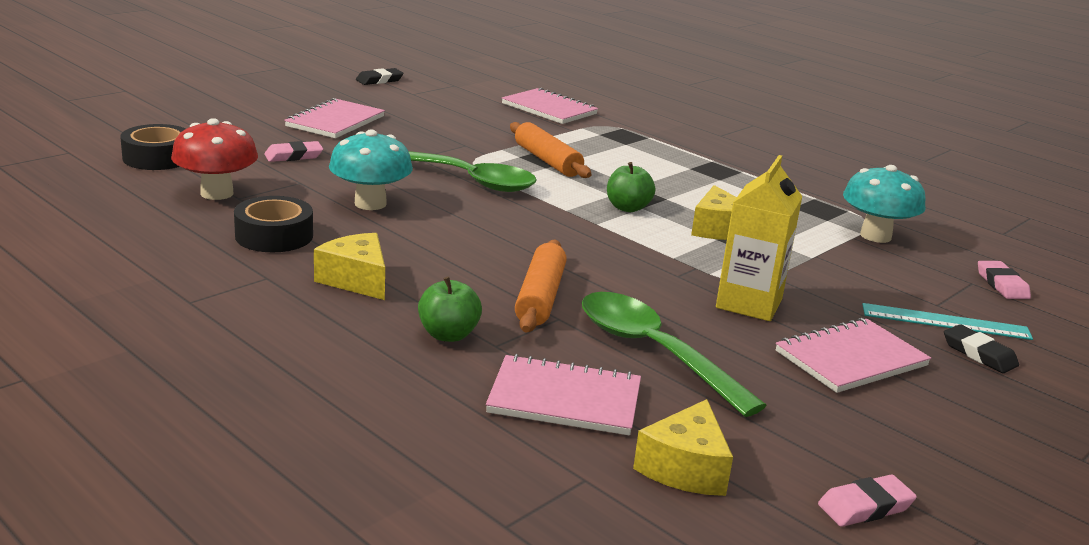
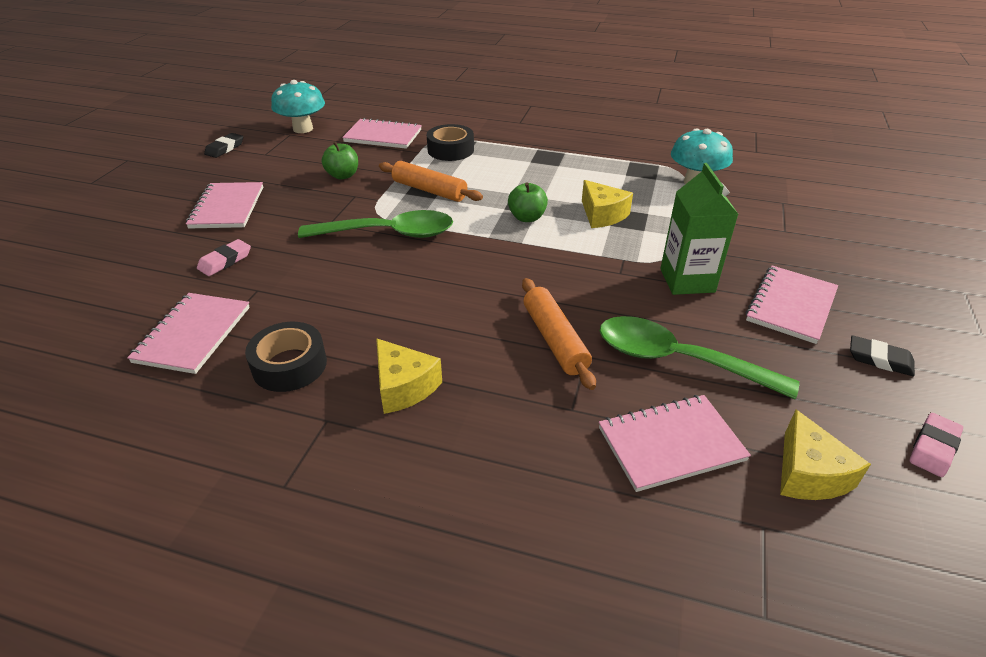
camera: 25 degrees left, 15 degrees up
black tape [120,124,185,170] -> black tape moved to [426,124,474,161]
red mushroom [171,118,258,200] -> pink notebook [127,293,250,374]
yellow cheese [314,233,385,300] -> yellow cheese turned 150 degrees counterclockwise [376,338,442,414]
turquoise mushroom [329,129,413,210] -> turquoise mushroom moved to [271,80,325,133]
green apple [418,276,482,342] -> green apple moved to [322,141,358,179]
yellow carton [716,155,803,321] -> green carton [660,163,738,295]
turquoise ruler [862,303,1033,340] -> none
black eraser [944,324,1019,373] -> black eraser moved to [850,335,915,376]
pink eraser [978,261,1031,299] -> none

